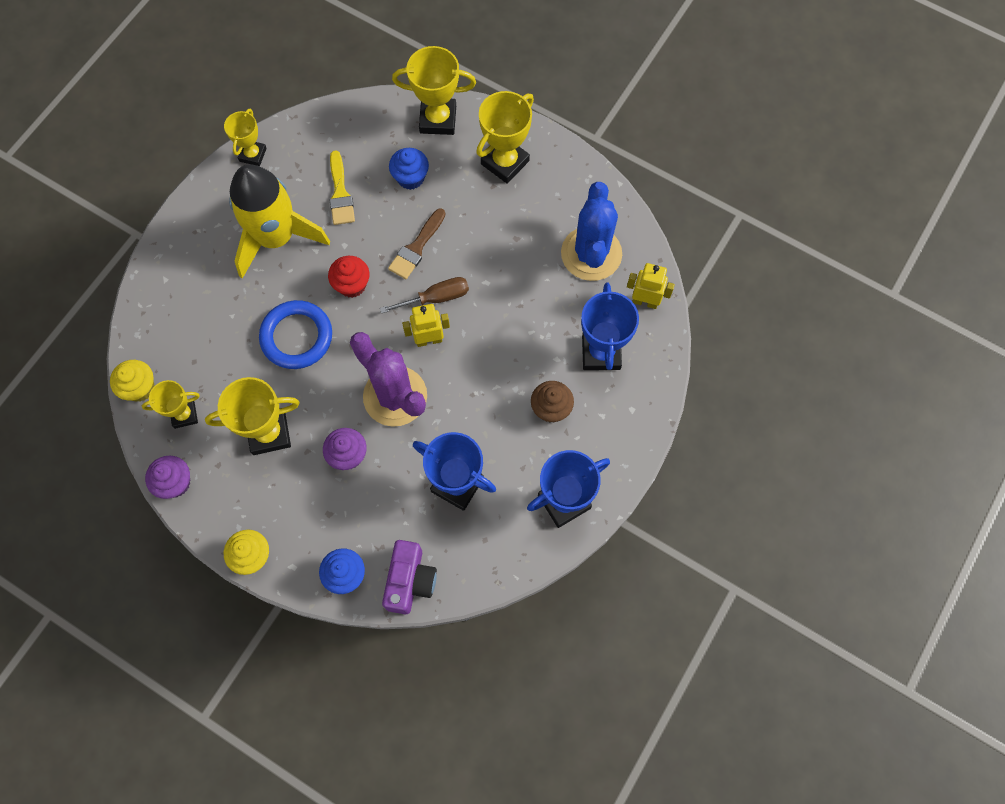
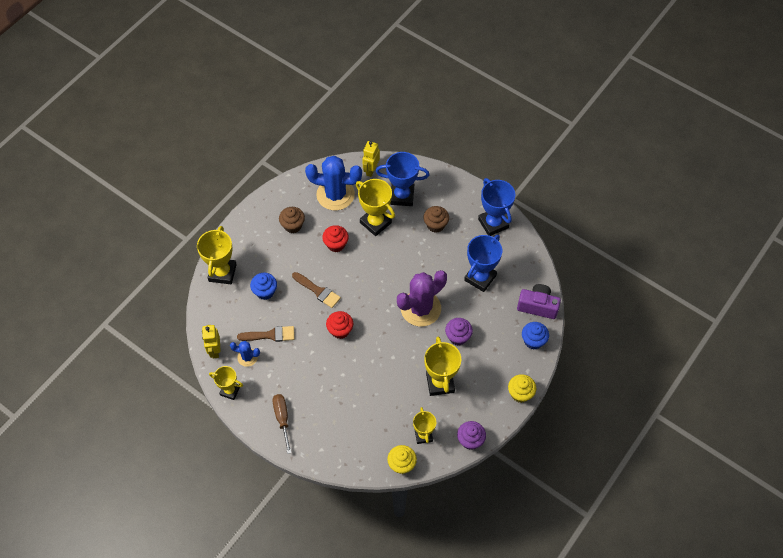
camera: 85 degrees left, 10 degrees down
yellow rocket [229,164,330,279] -> none
blue ring [259,300,332,369] -> none
yellow brush [330,150,355,225] -> brown brush [237,326,295,342]
brown screwdriver [380,277,469,313] -> brown screwdriver moved to [273,394,291,454]
yellow robot [402,304,450,347] -> yellow robot moved to [202,325,221,358]
yellow trophy [476,91,534,184] -> yellow trophy moved to [356,179,395,236]
none -> blue cactus [230,341,260,367]
none -> brown cupcake [279,207,305,233]
none -> red cupcake [322,225,349,252]

